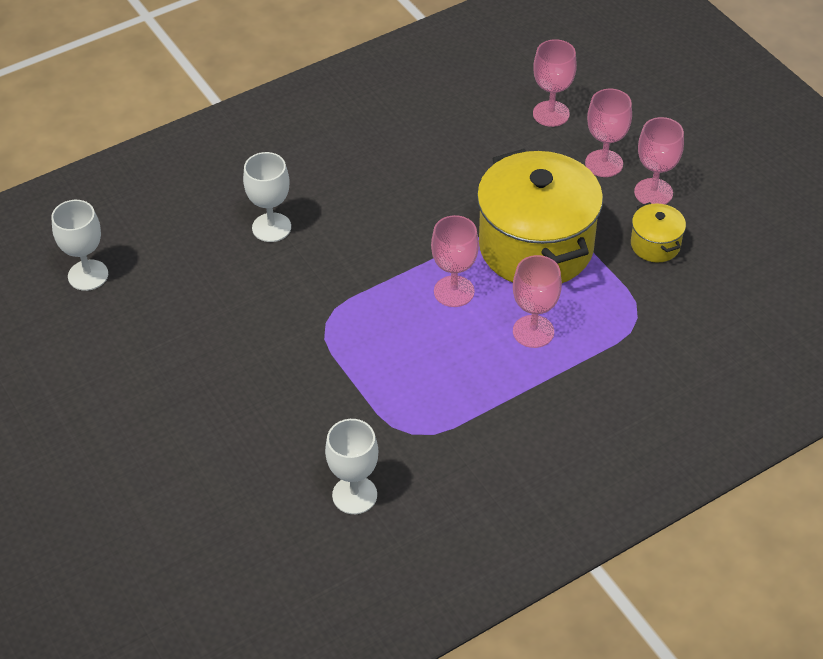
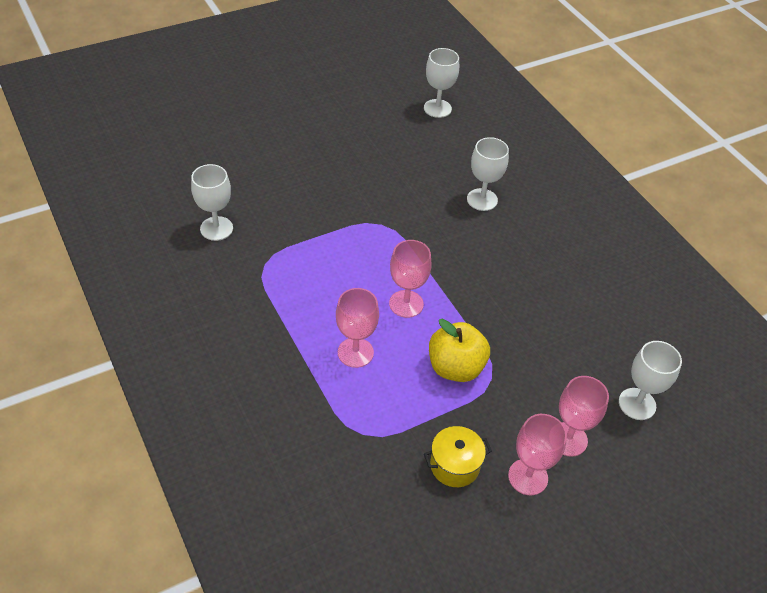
camera: 90 degrees right, 0 degrees up
yellow pot [477,149,603,283] -> yellow apple [429,319,490,382]
pink goblet [533,39,577,127] -> white goblet [619,341,682,420]

